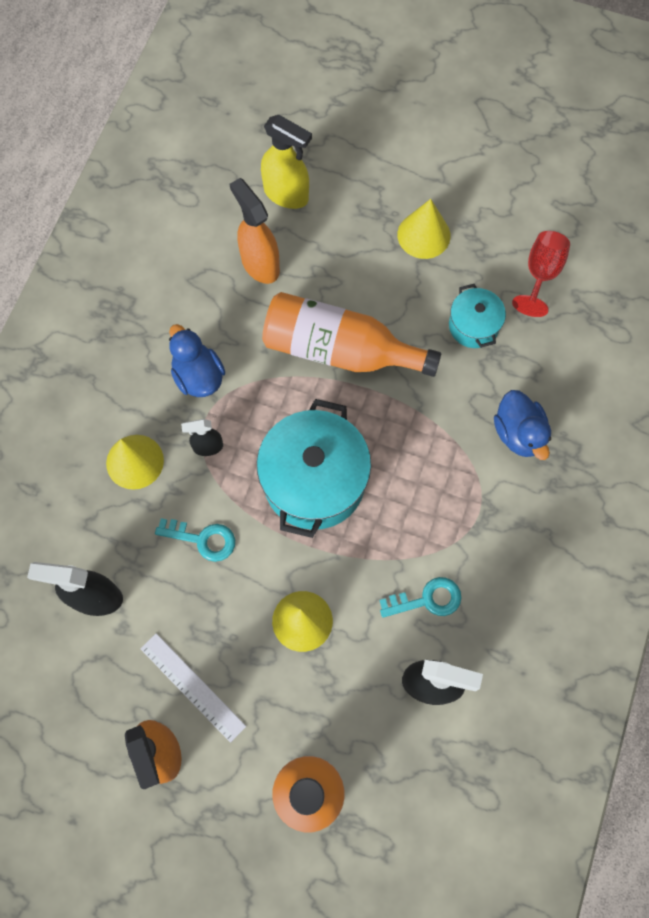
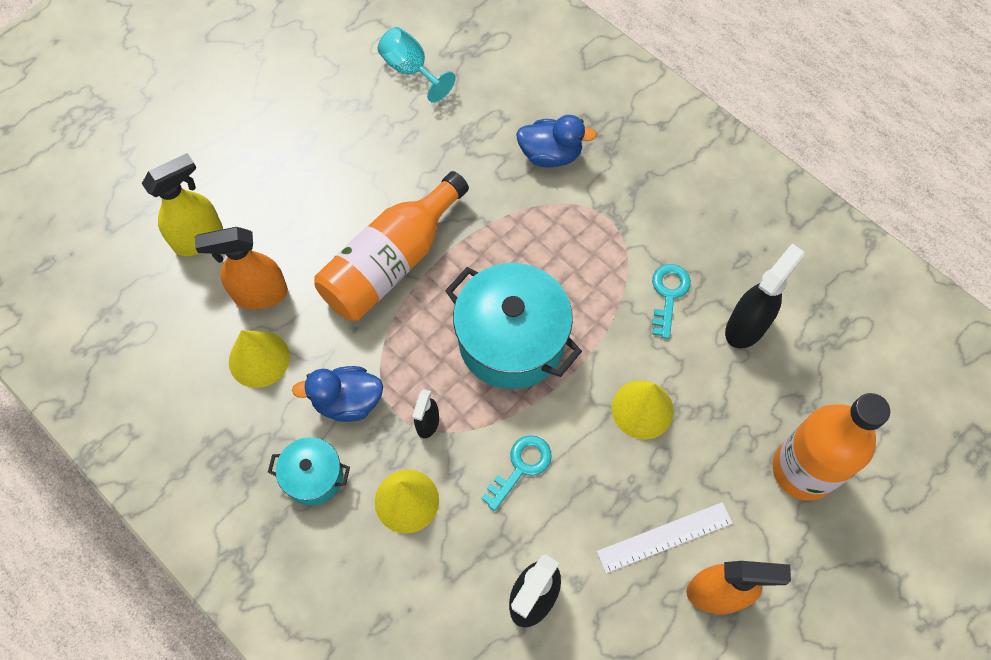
camera: 65 degrees left, 5 degrees down
yellow cone [397,199,451,259] -> yellow cone moved to [229,330,290,388]
turquoise pot [449,284,506,348] -> turquoise pot moved to [268,437,350,505]
red goblet [512,231,570,317] -> turquoise goblet [378,27,456,103]

